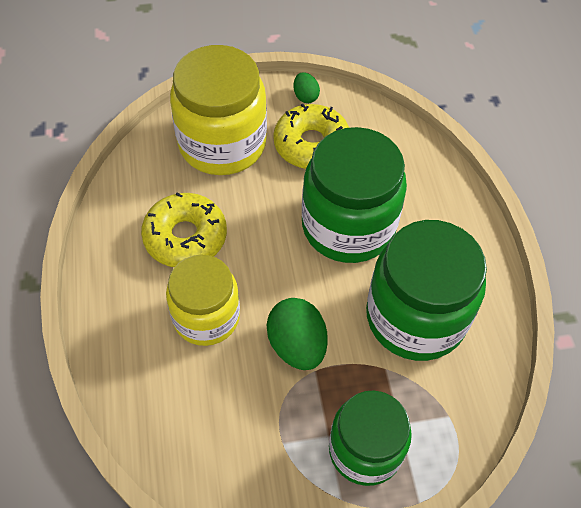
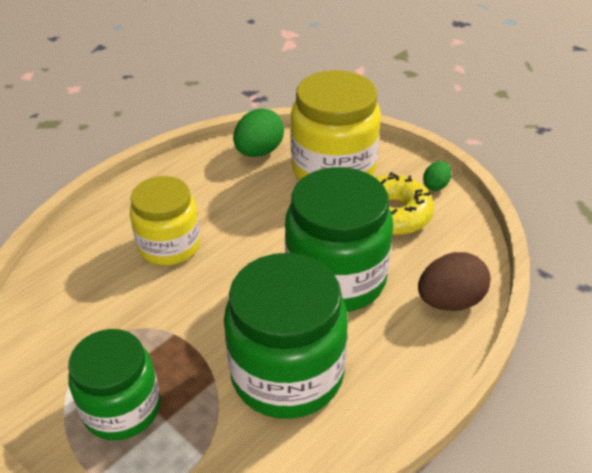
camera: 55 degrees right, 15 degrees down
yellow donut [141,192,227,267] -> none
green egg [267,298,328,370] -> green egg moved to [233,108,284,157]
none -> brown egg [418,252,491,311]

